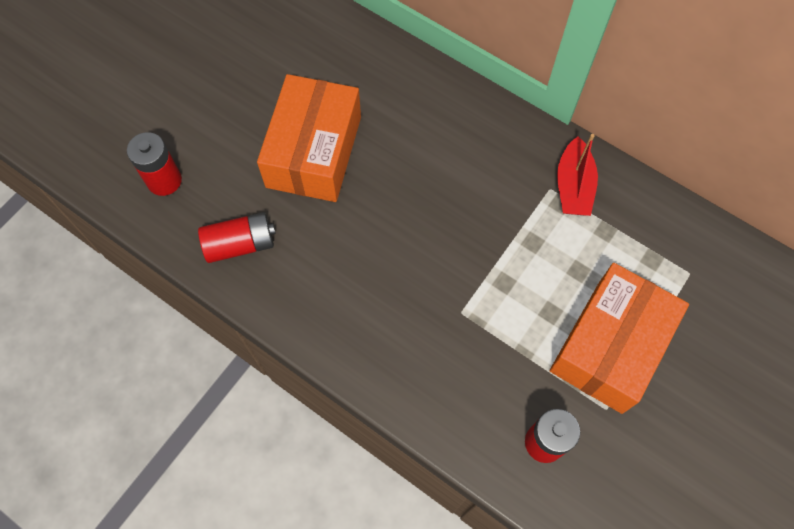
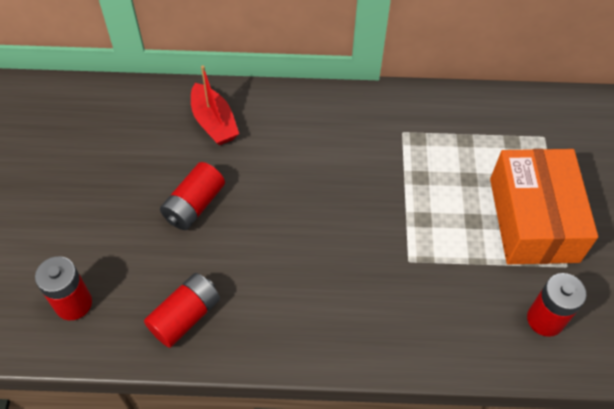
camera: 35 degrees left, 10 degrees down
orange box [257,74,361,202] -> red battery [160,162,225,230]
red boat [557,134,598,216] -> red boat moved to [191,65,239,145]

